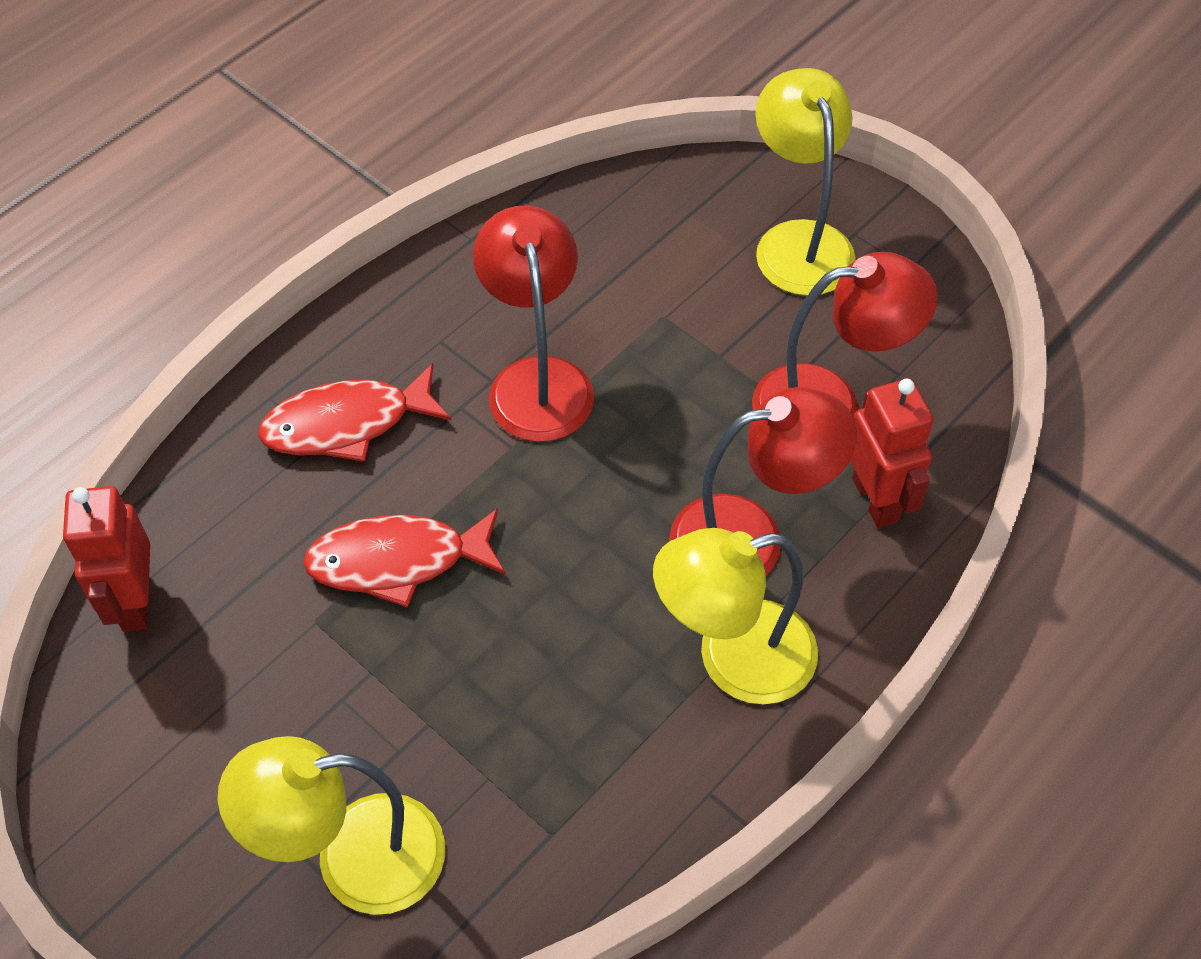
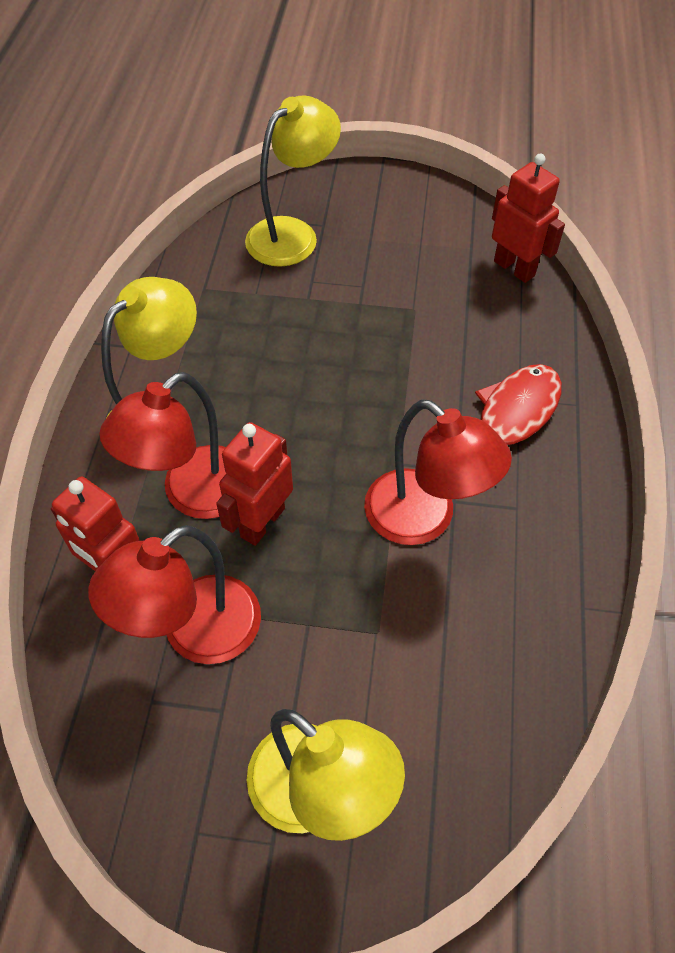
camera: 145 degrees right, 0 degrees up
red fish [303,508,506,608] -> none
none -> red robot [216,422,293,546]

